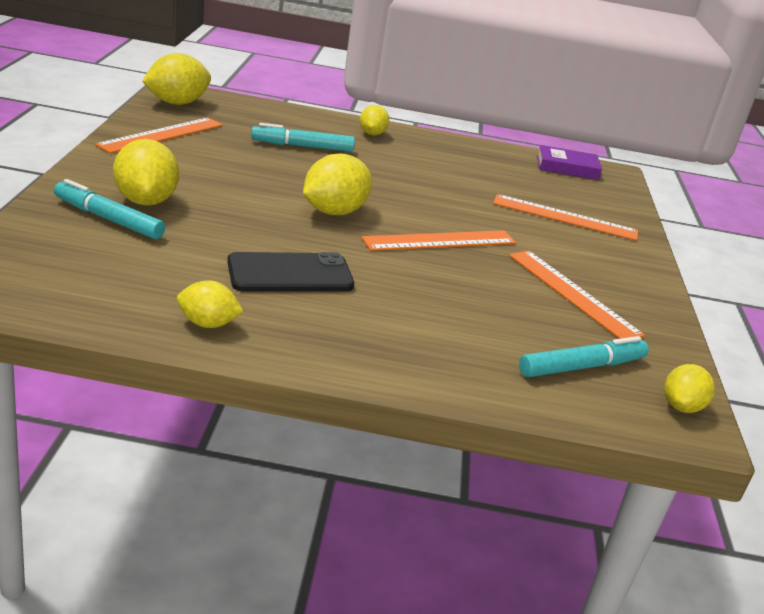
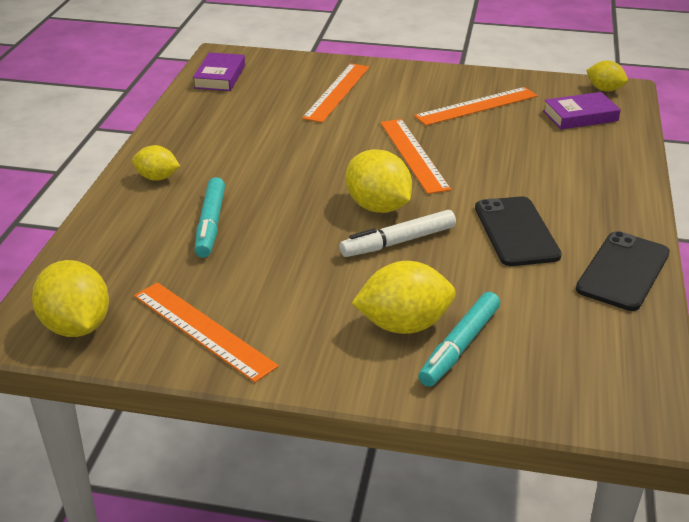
camera: 80 degrees left, 5 degrees up
yellow lemon [177,280,244,328] -> black phone [576,231,670,311]
turquoise marker [519,336,649,377] -> purple book [543,92,621,129]
none -> white marker [340,210,456,257]

